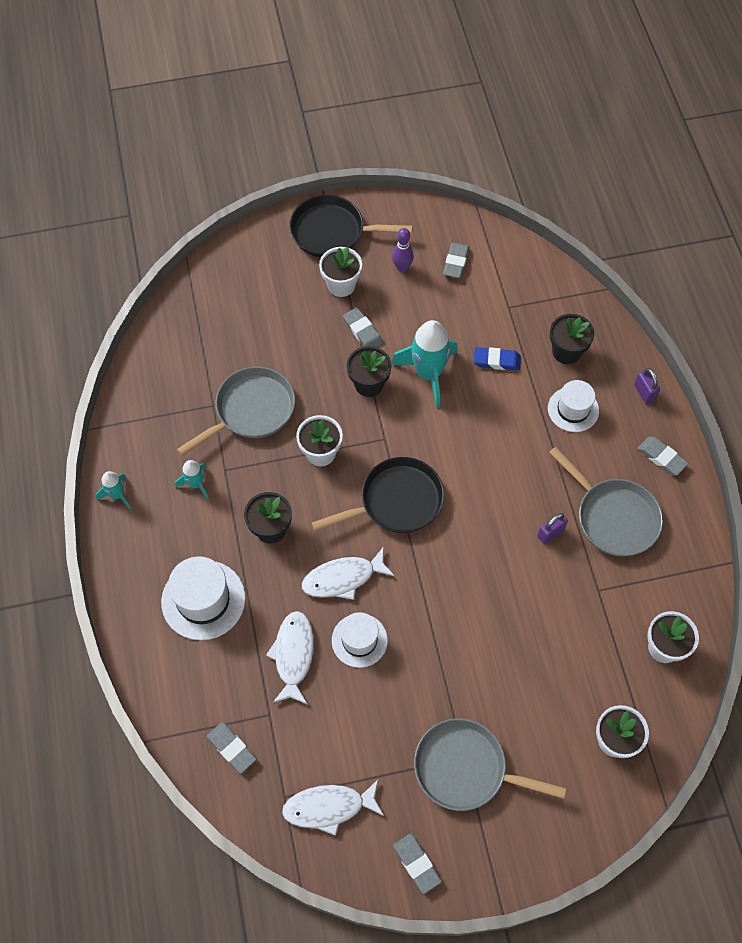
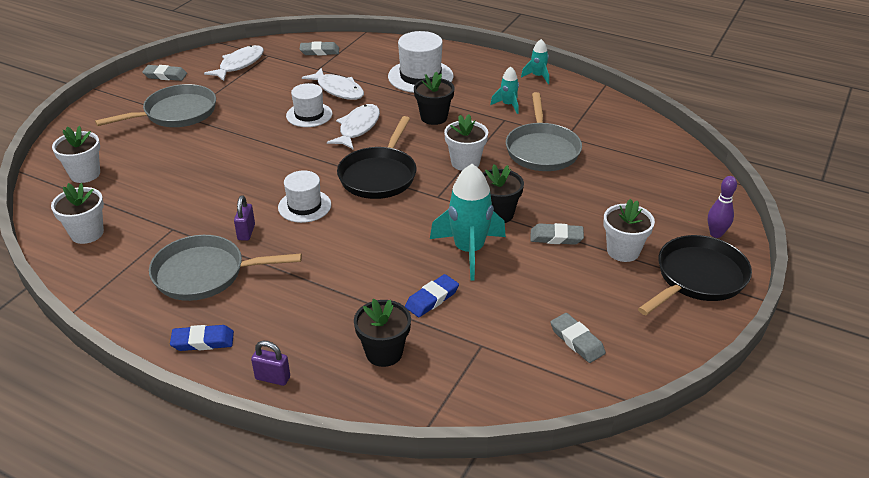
camera: 130 degrees right, 25 degrees down
purple bowling pin [392,228,414,272] -> purple bowling pin moved to [708,176,737,238]
white hat [548,380,599,432] -> white hat moved to [278,170,331,223]
grey eraser [638,437,689,475] -> blue eraser [170,325,234,351]

